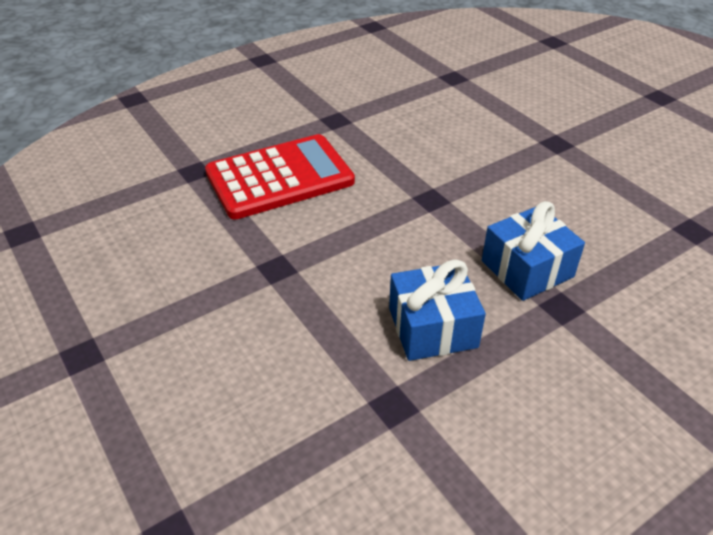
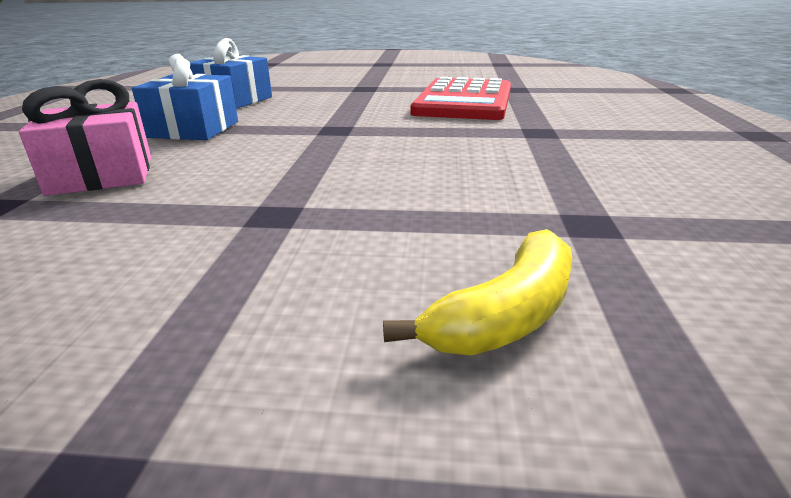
camera: 130 degrees right, 15 degrees down
none -> pink gift [19,79,151,196]
none -> yellow banana [383,229,572,355]

